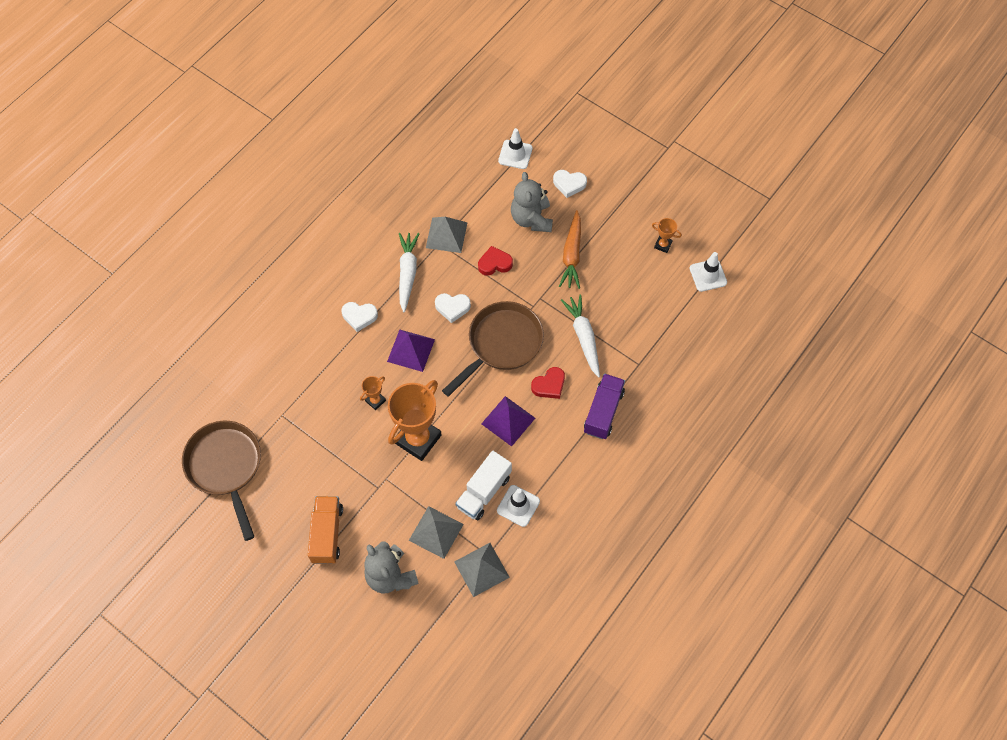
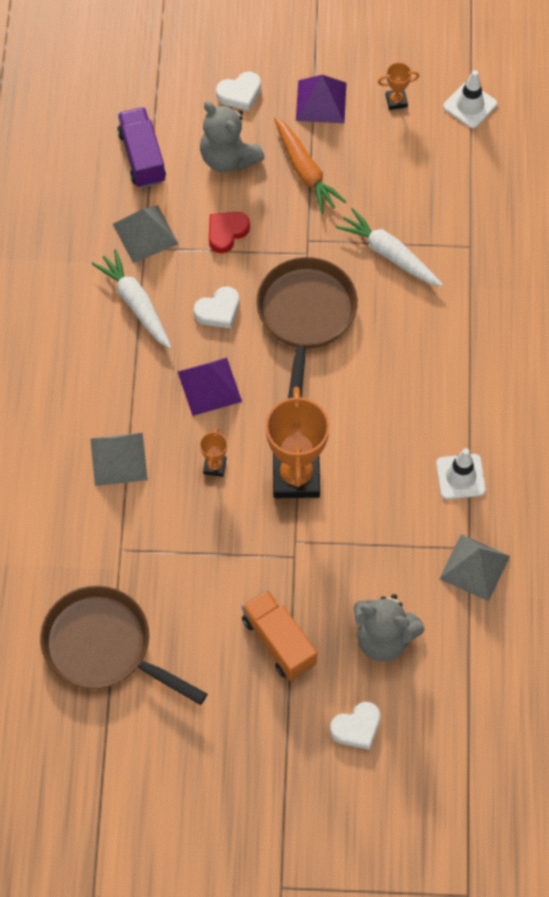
camera: 35 degrees left, 0 degrees up
white heart [341,302,378,332] -> white heart moved to [330,702,381,750]
grey pyramid [409,506,464,559] -> grey pyramid moved to [90,433,148,486]
white truck [455,450,512,520] -> none
purple pyramid [481,396,535,447] -> purple pyramid moved to [296,75,347,123]
white traffic cone [498,128,533,169] -> none
red heart [531,367,565,399] -> none
purple truck [584,374,625,439] -> purple truck moved to [117,107,166,188]

